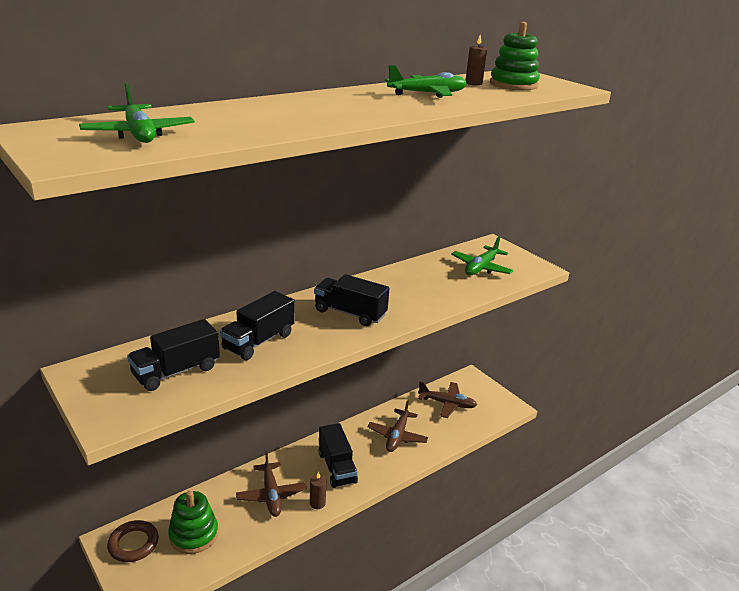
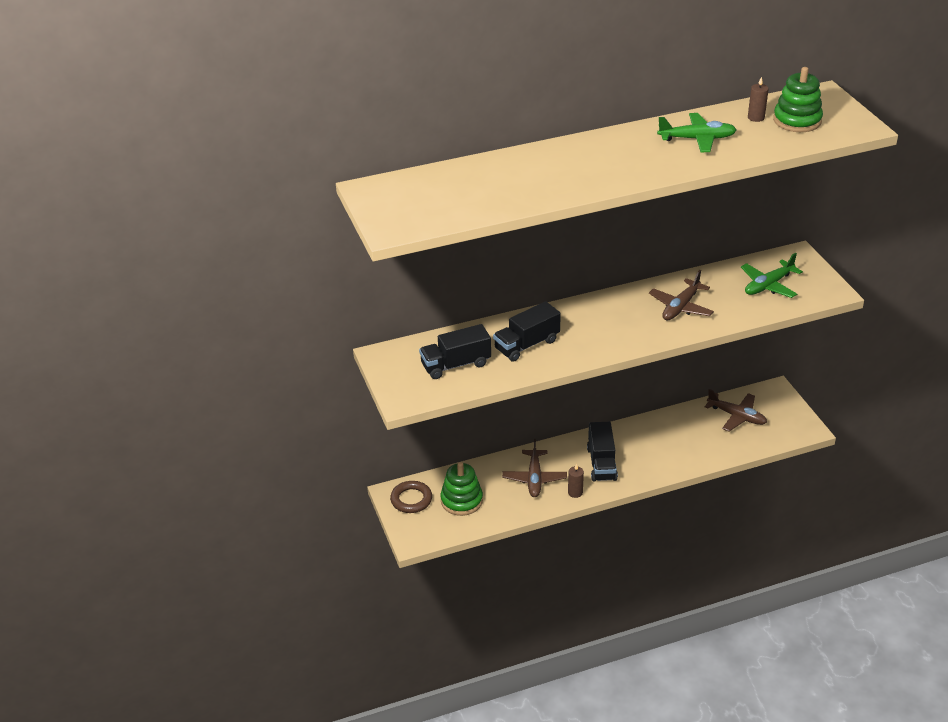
camera: 20 degrees right, 10 degrees up
green plane [79,83,195,143] -> none
black truck [314,274,389,326] -> none
brown plane [367,400,428,452] -> brown plane moved to [649,270,714,320]

